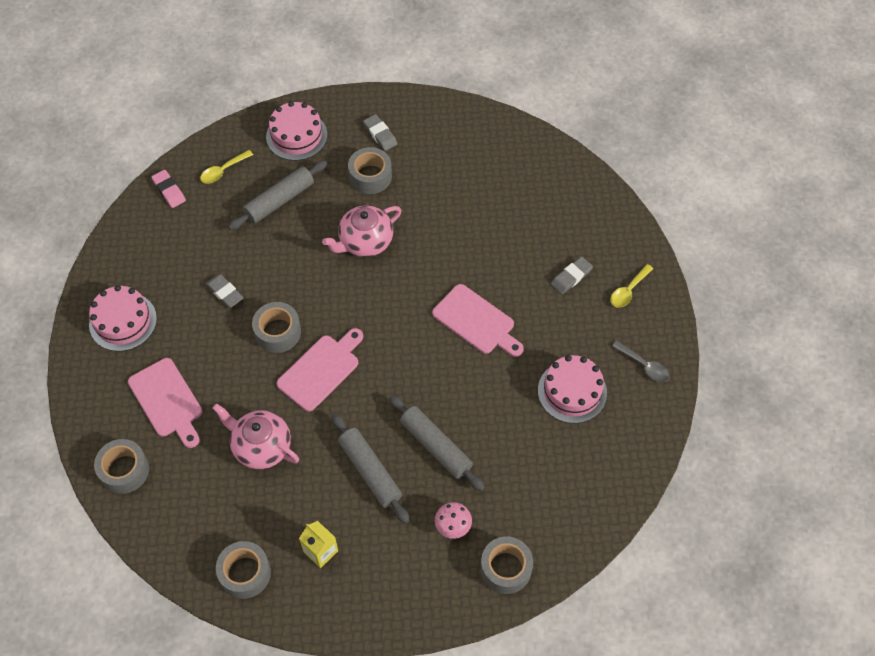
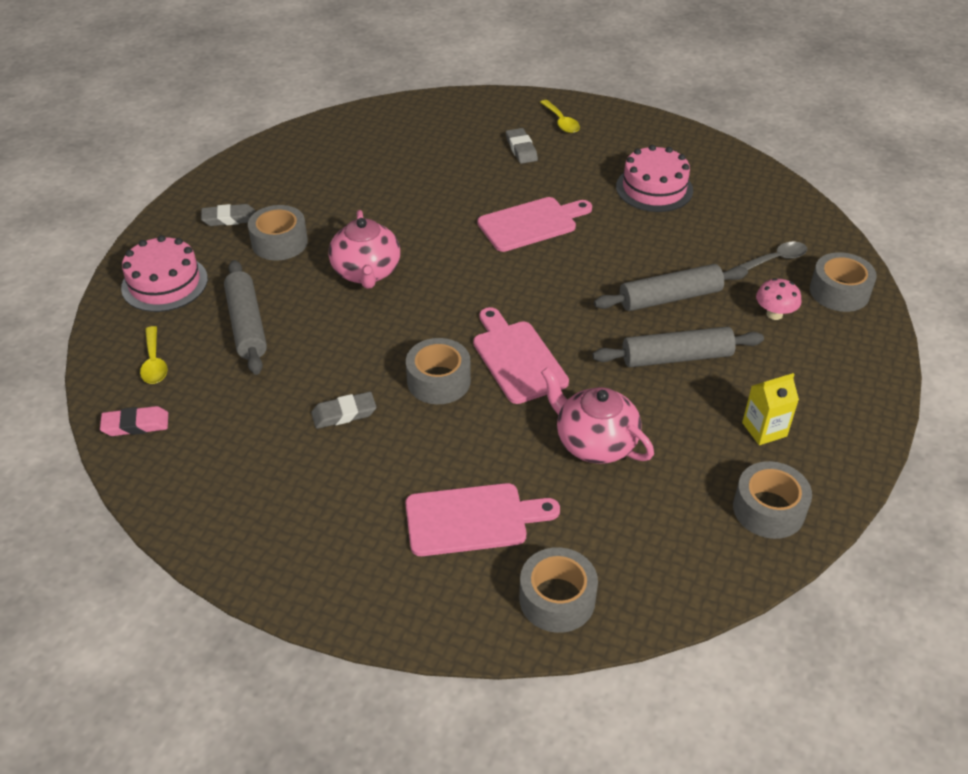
camera: 65 degrees left, 15 degrees down
pink cake [89,285,157,351] -> none
pink teapot [213,403,299,469] -> pink teapot turned 75 degrees clockwise [541,367,654,464]
grey spoon [612,341,670,382] -> grey spoon moved to [739,242,807,270]

